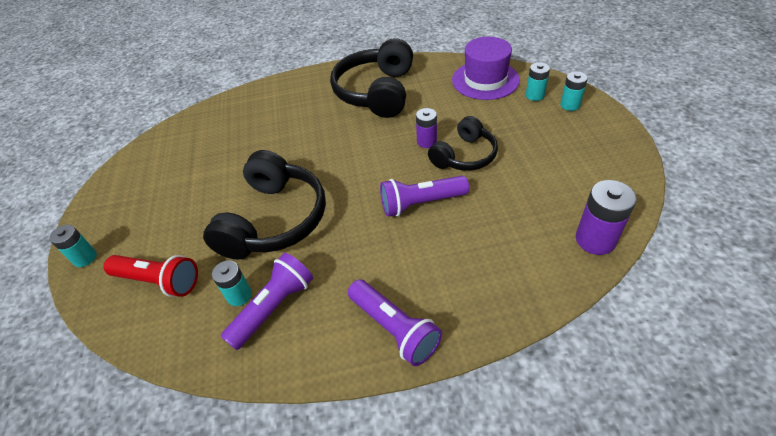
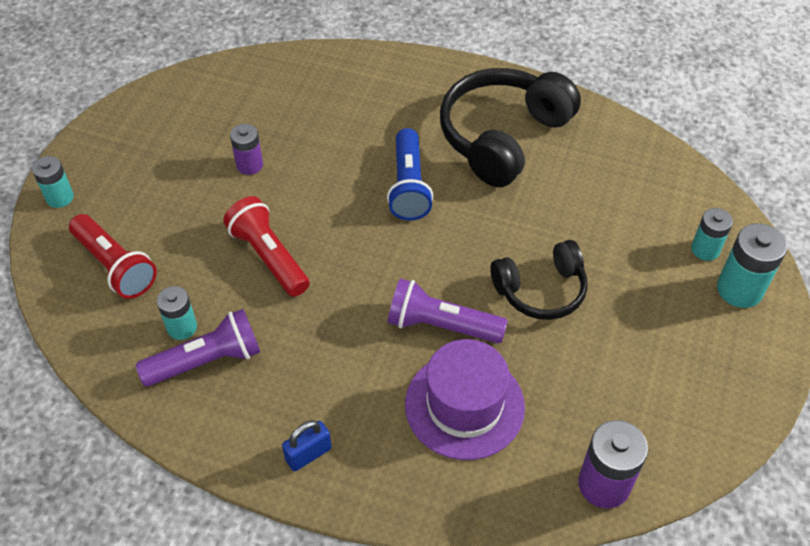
camera: 25 degrees right, 5 degrees up
black headphones [203,150,326,260] -> red flashlight [223,196,310,297]
purple flashlight [348,280,442,366] -> blue padlock [282,420,332,471]
purple battery [416,108,437,148] -> purple battery moved to [230,124,263,175]
purple hat [452,37,520,100] -> purple hat moved to [405,339,525,460]
turquoise battery [560,71,588,111] -> turquoise battery [717,223,787,308], size x1.56
none -> blue flashlight [387,128,433,221]

